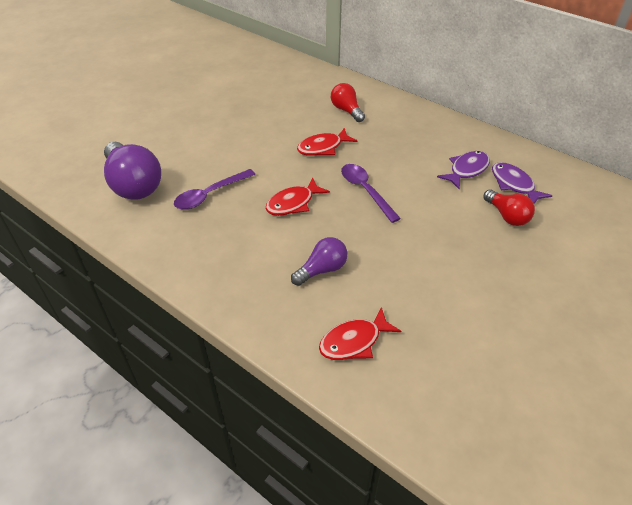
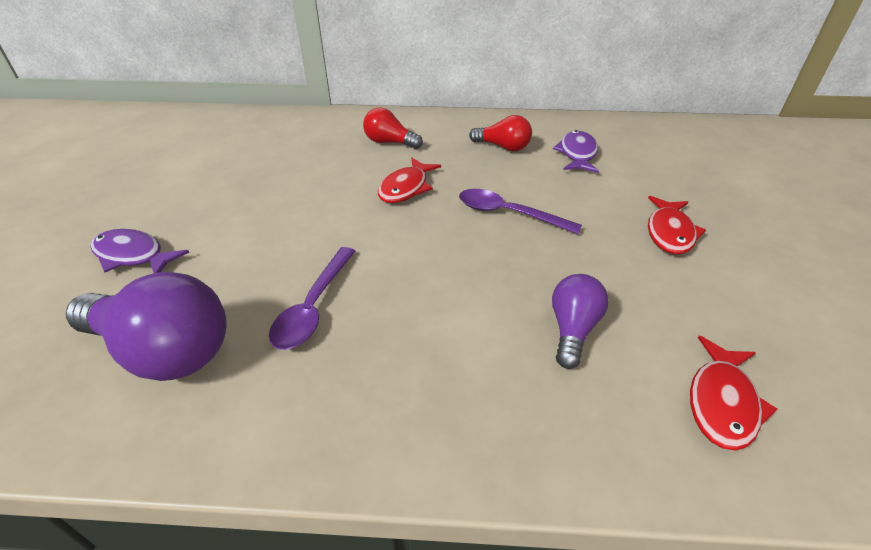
camera: 35 degrees left, 5 degrees down
red fish [266,177,330,216] -> red fish moved to [648,196,706,254]
red light bulb [483,189,535,226] -> red light bulb moved to [469,115,532,151]
purple fish [492,162,552,203] -> purple fish moved to [90,229,189,273]

